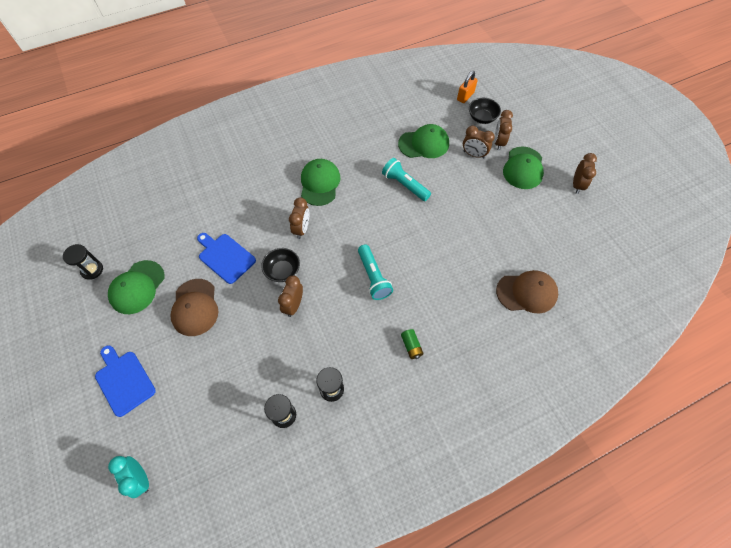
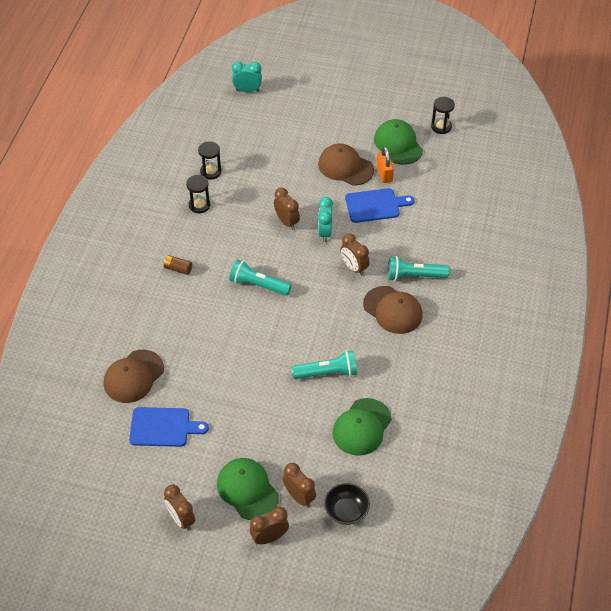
camera: 130 degrees right, 10 degrees down
blue cutting board [95,345,156,417] -> blue cutting board moved to [129,407,209,447]
black bowl [261,248,300,282] -> turquoise clock [318,197,333,242]
green cap [301,159,340,206] -> brown cap [363,286,423,334]
green battery [401,329,424,359] -> brown battery [164,255,192,275]
orange padlock [457,71,477,103] -> orange padlock moved to [377,147,394,183]
brown clock [463,126,495,159] -> brown clock moved to [250,507,289,544]
none -> turquoise flashlight [388,256,449,281]

